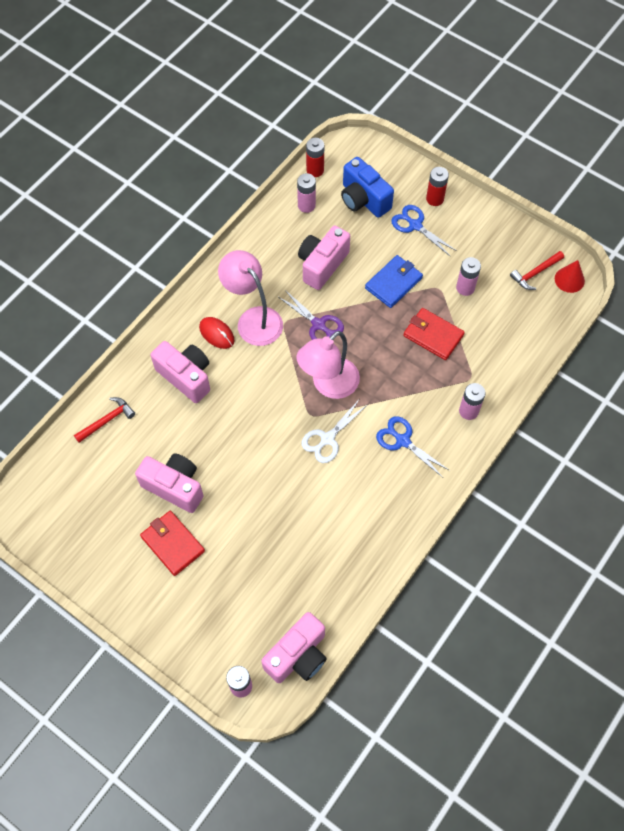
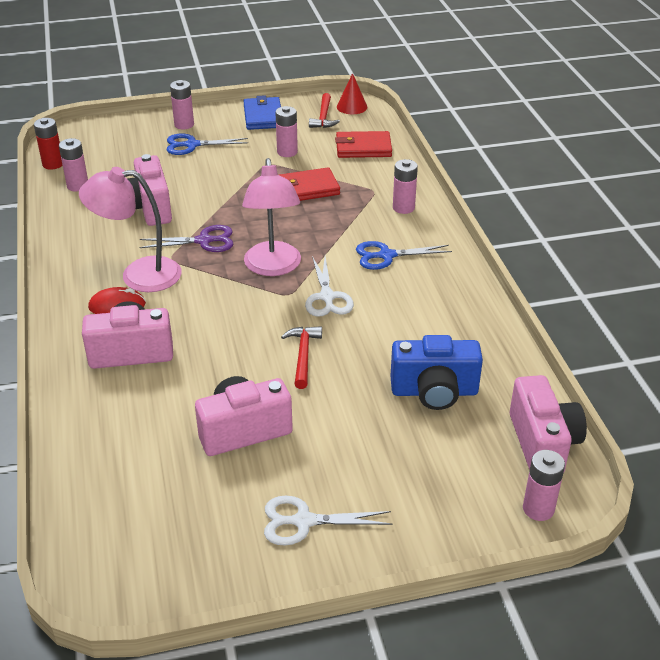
camera: 50 degrees left, 25 degrees down
red hammer [74,397,135,443] -> red hammer moved to [281,326,322,389]
red wallet [140,511,205,576] -> red wallet moved to [335,131,392,158]
blue camera [341,157,394,218] -> blue camera moved to [391,335,483,410]
blue wallet [365,255,423,308] -> blue wallet moved to [243,95,281,130]
red battery [426,167,449,206] -> pink battery [170,80,194,129]
none -> white scissors [264,496,392,546]

